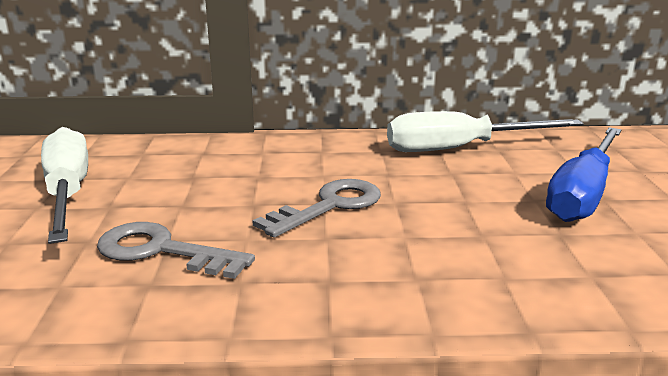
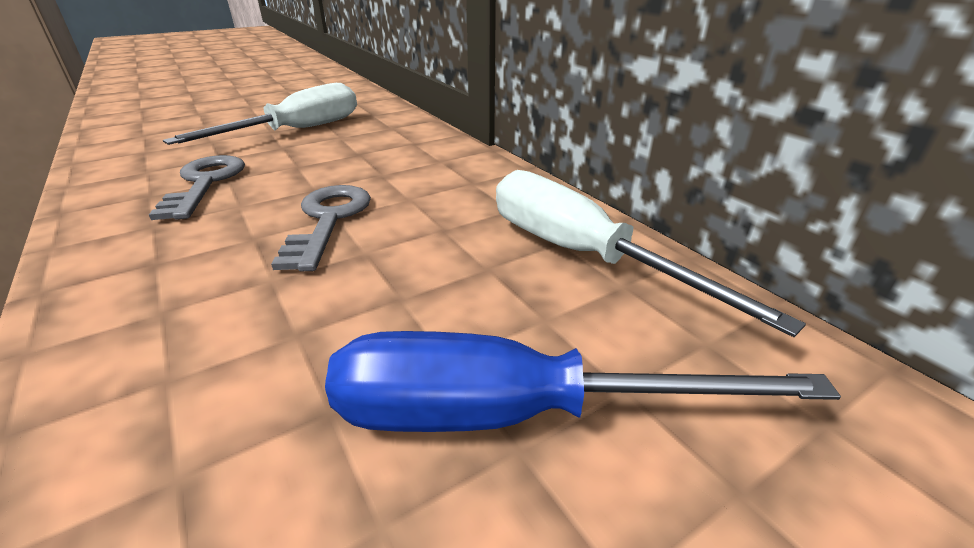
camera: 60 degrees right, 10 degrees up
grey key [252,179,381,238] -> grey key turned 105 degrees counterclockwise [271,185,371,272]

